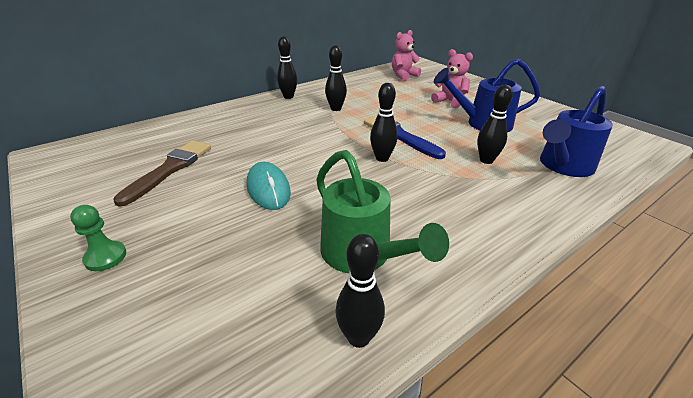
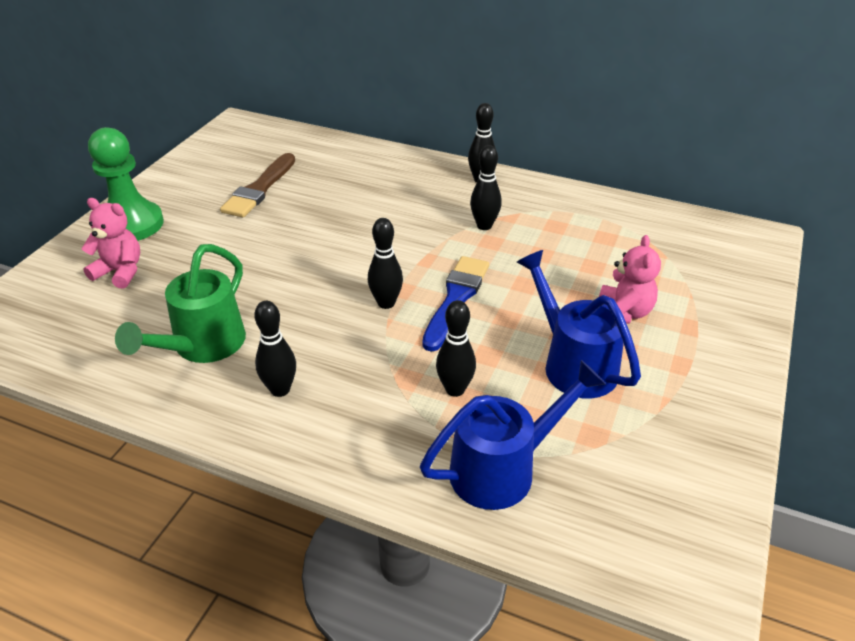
camera: 60 degrees right, 5 degrees up
green pawn [70,205,126,271] -> green pawn [88,127,164,241], size x2.02
brown brush [113,141,211,207] -> brown brush turned 120 degrees clockwise [220,153,295,217]
turquoise mouse [246,162,291,210] -> none
black bowling pin [336,234,385,348] -> black bowling pin moved to [254,301,296,397]
pink teddy bear [392,30,421,81] -> pink teddy bear moved to [82,198,140,288]
blue watering can [540,86,613,177] -> blue watering can turned 135 degrees clockwise [420,360,606,510]

